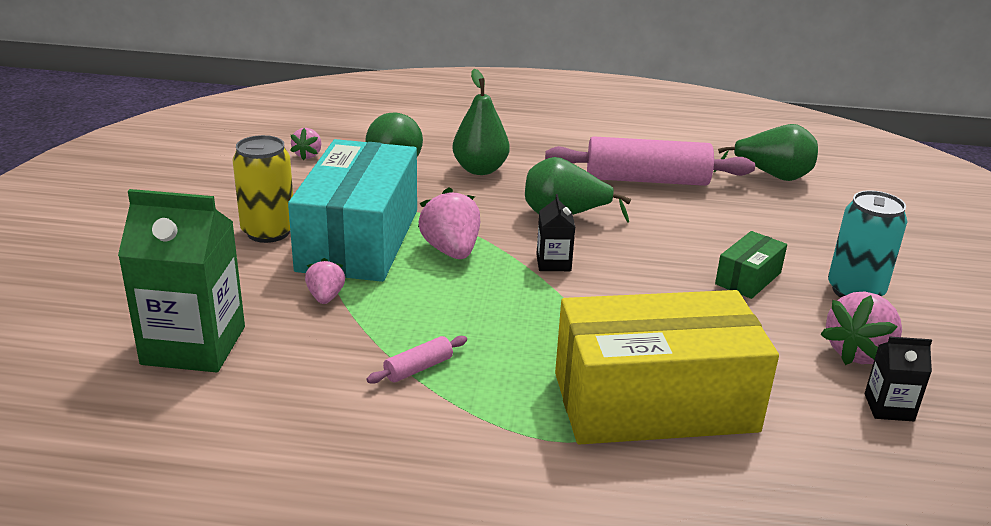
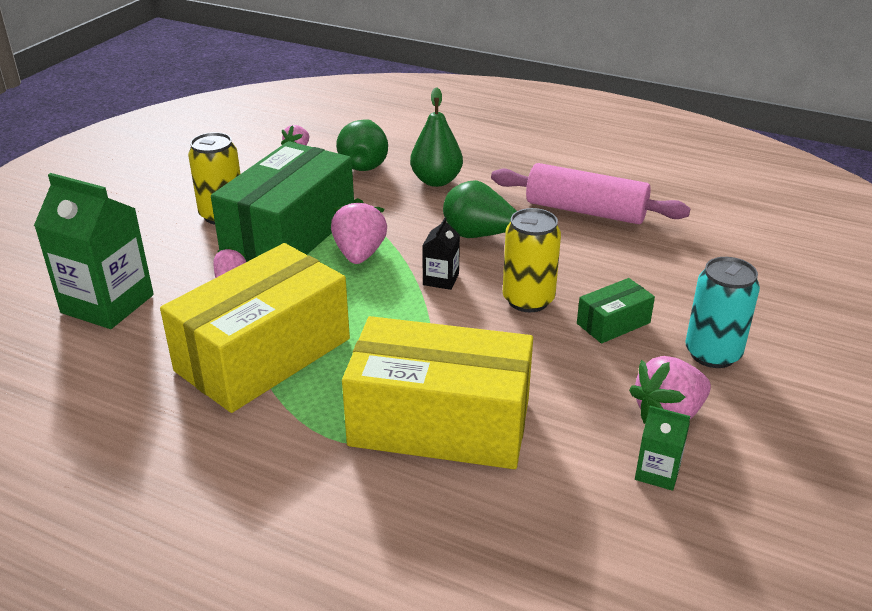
camera: 20 degrees right, 5 degrees up
turquoise box [288,139,417,282] -> green box [211,141,354,262]
pink rolling pin [367,336,467,384] -> yellow box [160,243,350,413]
green pear [714,124,818,181] -> none
black carton [865,336,932,421] -> green carton [635,406,690,491]
none -> yellow can [503,208,561,312]

